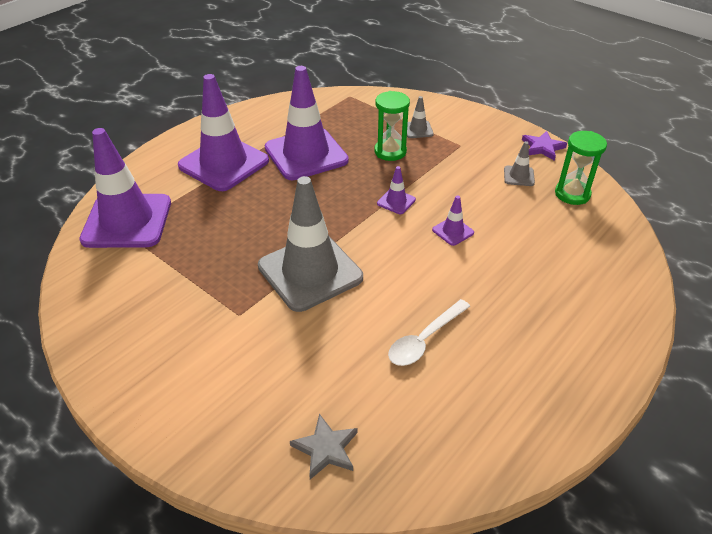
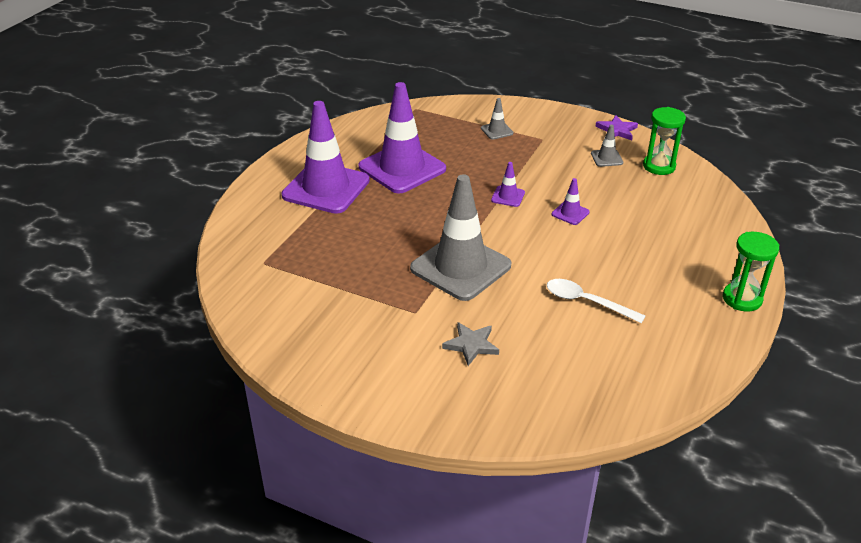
camera: 15 degrees left, 5 degrees down
purple traffic cone [79,128,171,248] -> none
grey star [290,414,358,480] -> grey star moved to [442,322,499,366]
green hourglass [374,91,410,161] -> green hourglass moved to [723,232,779,311]
white spoon [388,299,470,366] -> white spoon turned 90 degrees clockwise [547,279,645,323]

